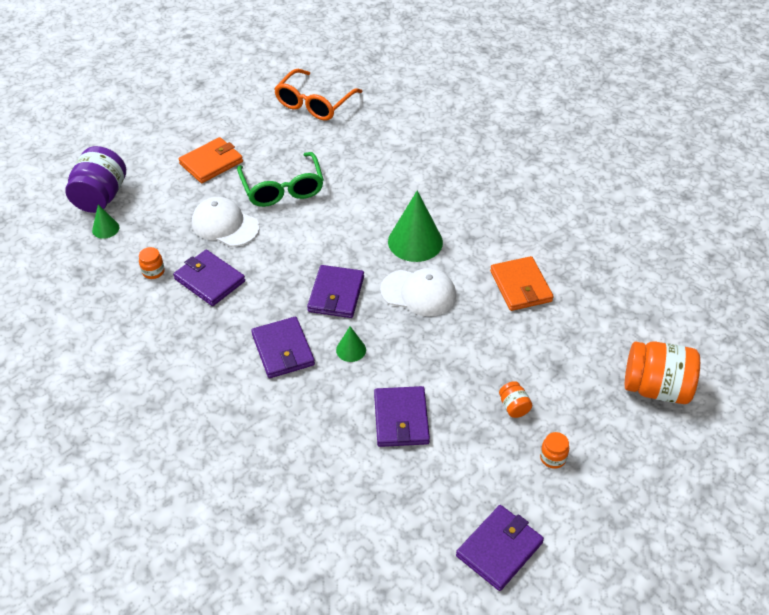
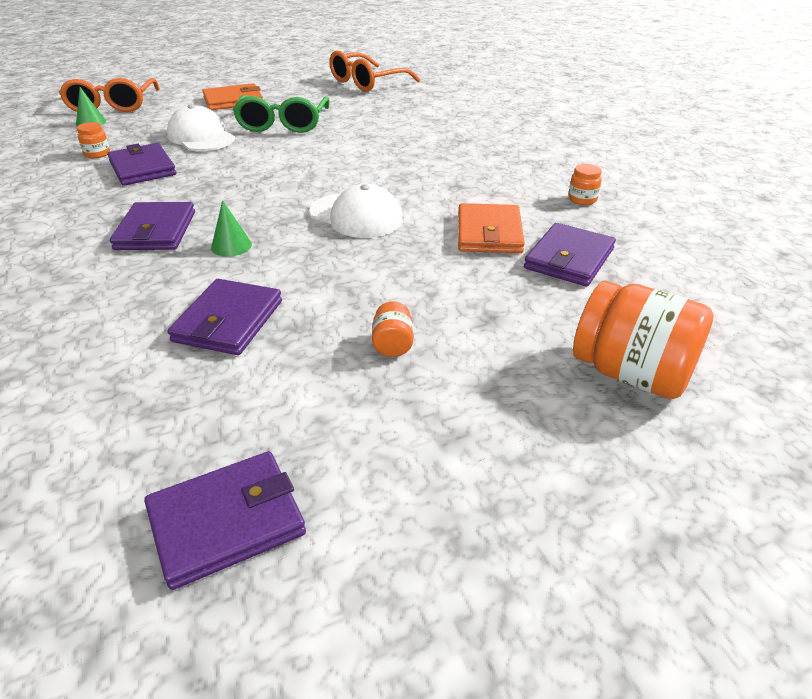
camera: 20 degrees right, 10 degrees down
purple jar [65,146,126,213] -> orange glasses [59,78,160,112]
purple wallet [307,265,364,318] -> purple wallet moved to [524,223,616,286]
green cone [388,190,443,262] -> none
orange jar [540,432,569,469] -> orange jar moved to [568,164,602,205]

